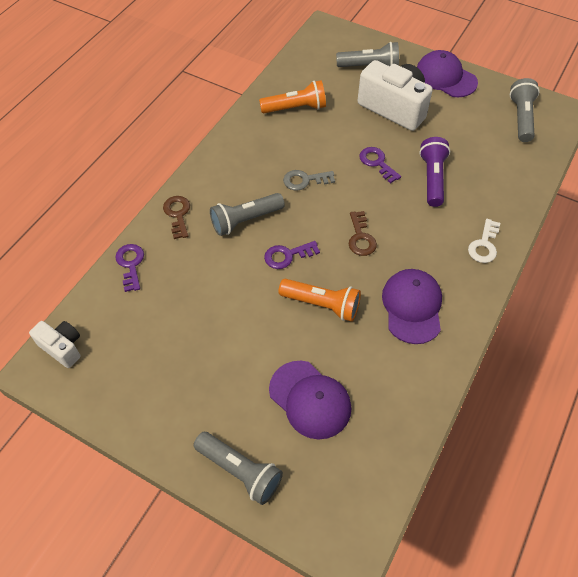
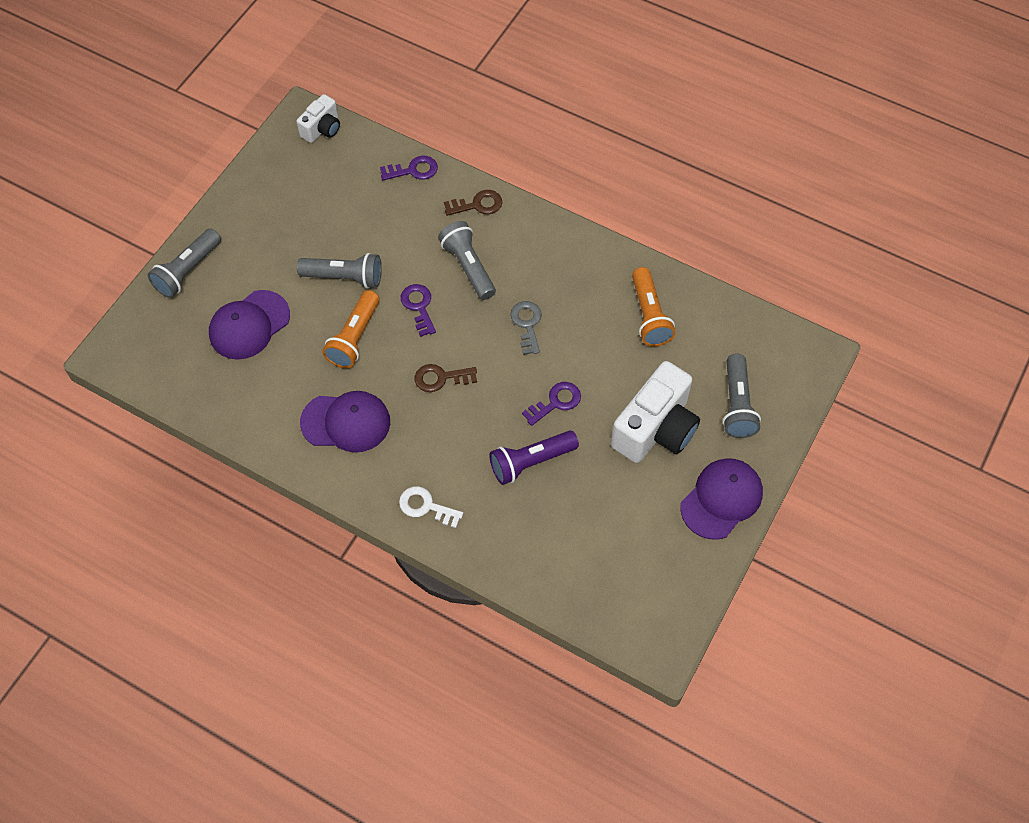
camera: 90 degrees right, 5 degrees up
purple flashlight [419,137,450,207] -> purple flashlight turned 150 degrees clockwise [489,431,579,485]
grey flashlight [510,78,540,142] -> grey flashlight moved to [297,253,381,289]

